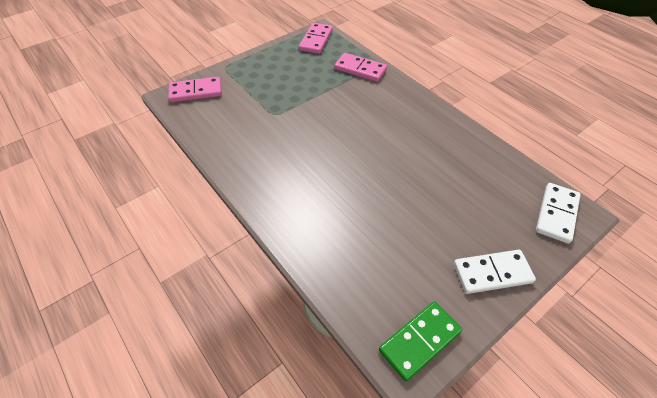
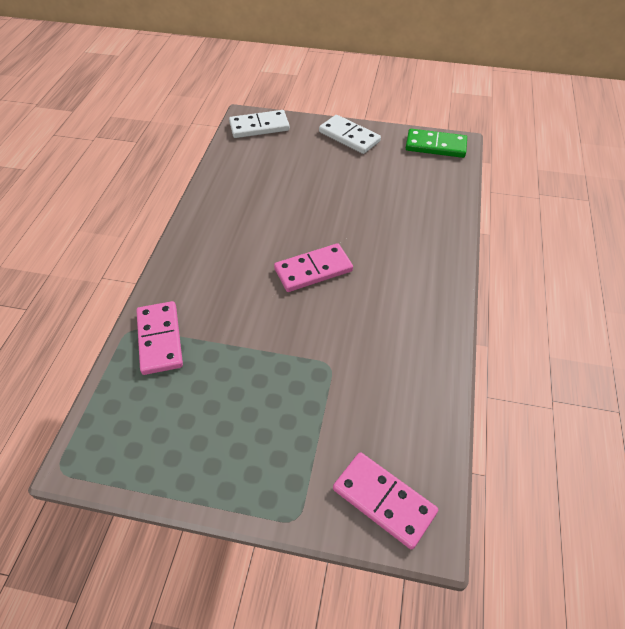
camera: 130 degrees left, 0 degrees up
pink domino [299,23,333,54] -> pink domino moved to [274,243,353,292]

